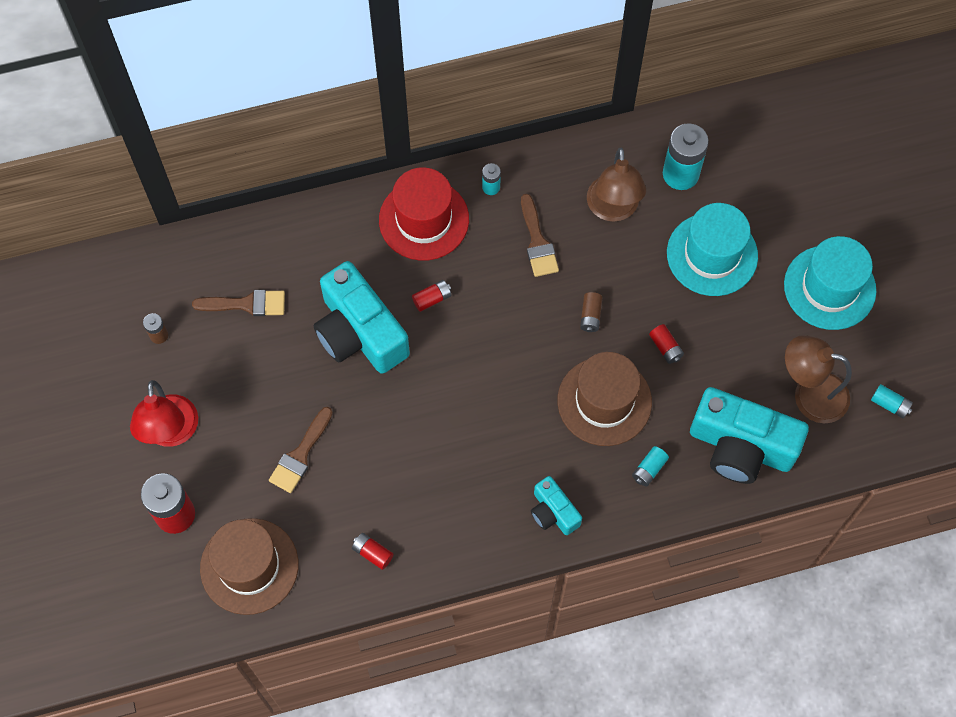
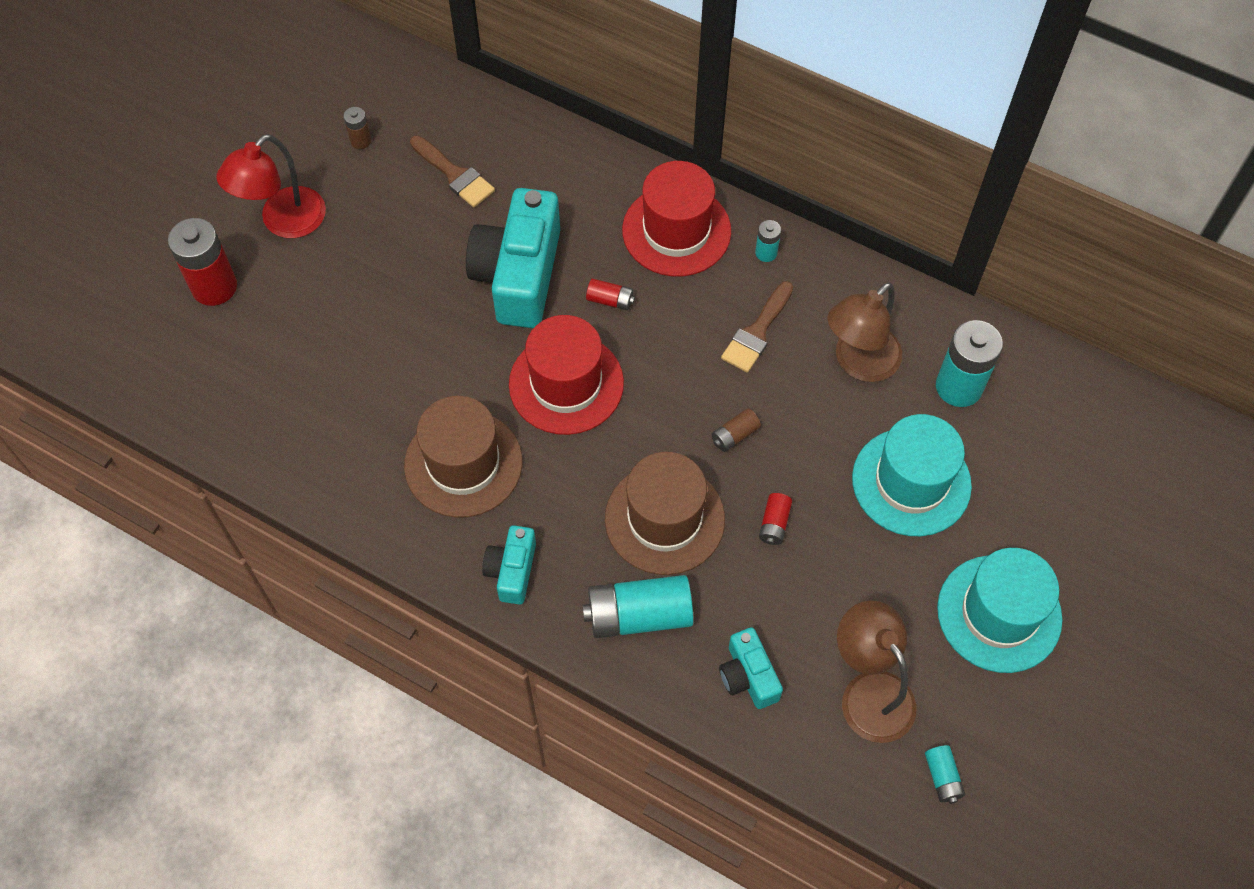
camera: 45 degrees right, 5 degrees down
brown hat [200,518,298,615] -> brown hat moved to [404,396,522,518]
brown brush [269,407,333,493] -> none
red battery [352,533,393,570] -> none
turquoise battery [632,446,669,487] -> turquoise battery [583,575,694,638], size x2.05
turquoise camera [690,387,809,484] -> turquoise camera [719,627,783,709], size x0.51
none -> red hat [509,315,624,435]

